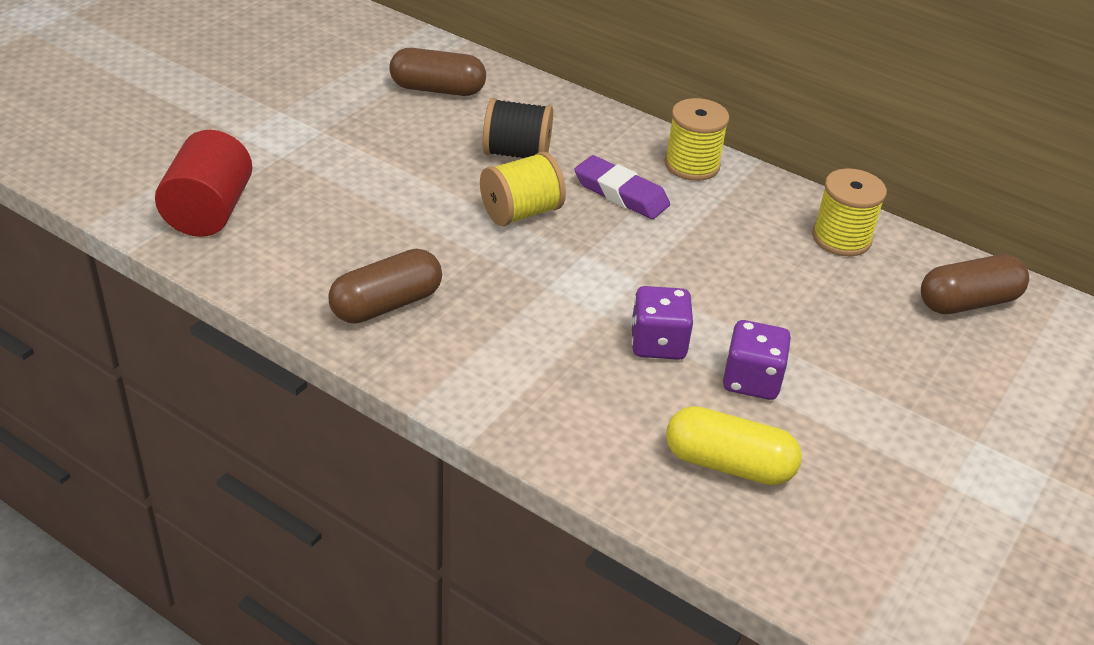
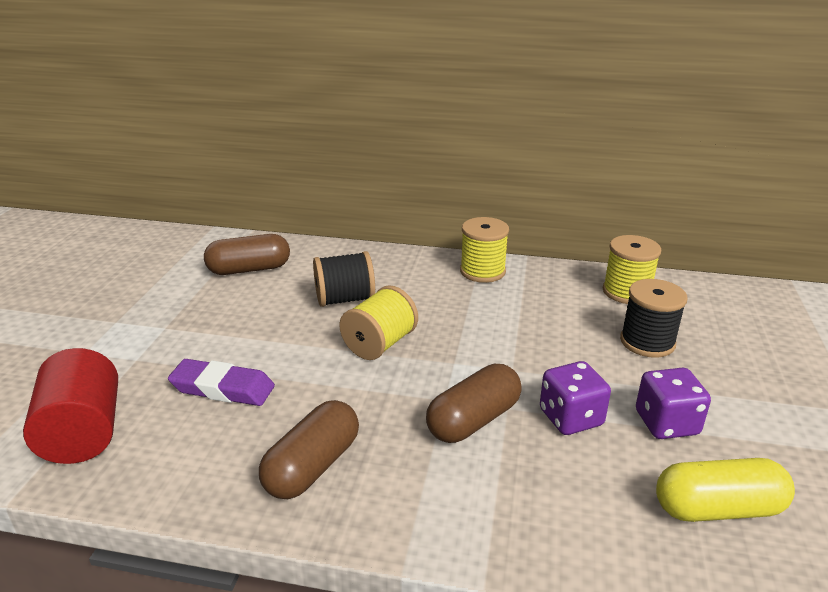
camera: 20 degrees left, 10 degrees down
purple eraser [575,155,670,219] -> purple eraser moved to [168,359,275,406]
brown capsule [921,254,1029,314] -> brown capsule moved to [426,364,522,443]
none -> black spool [620,279,687,358]

